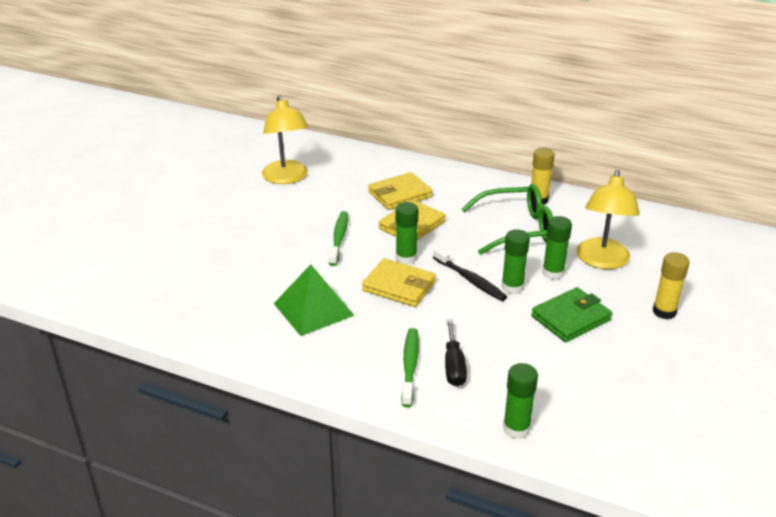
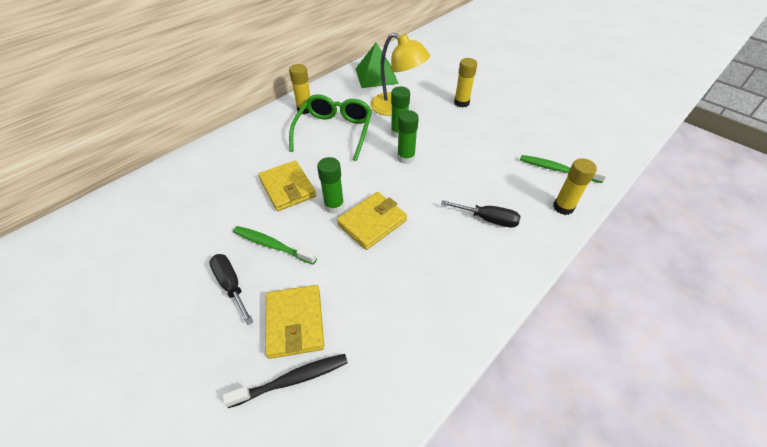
camera: 70 degrees left, 15 degrees up
yellow lamp [262,96,309,184] -> none
green pyramid [274,264,355,336] -> green pyramid moved to [356,43,399,88]
yellow wallet [368,172,433,210] -> yellow wallet moved to [265,285,324,359]
green toothbrush [401,328,419,407] -> green toothbrush moved to [520,155,607,183]
black toothbrush [433,247,507,301] -> black toothbrush moved to [223,354,348,408]
green glue stick [503,363,538,439] -> yellow glue stick [553,158,597,215]
green wallet [531,287,612,342] -> none
none -> black screwdriver [209,254,254,325]

